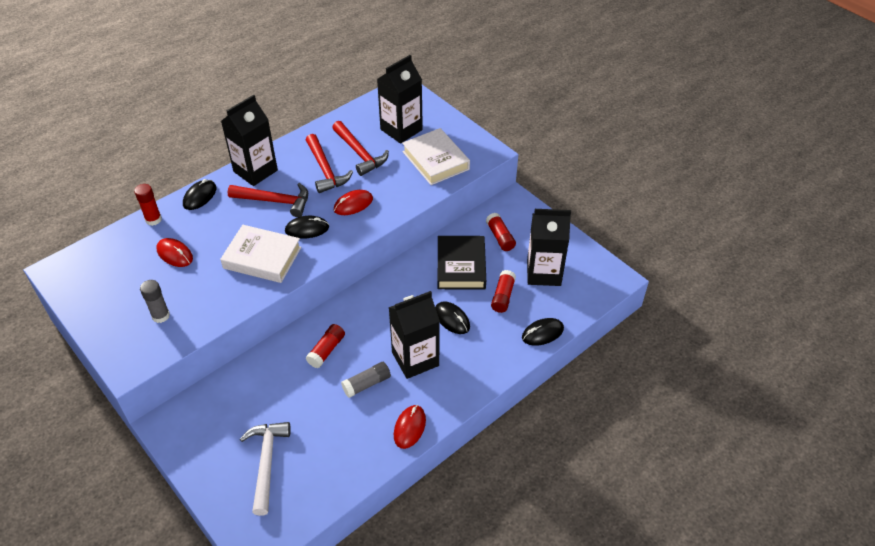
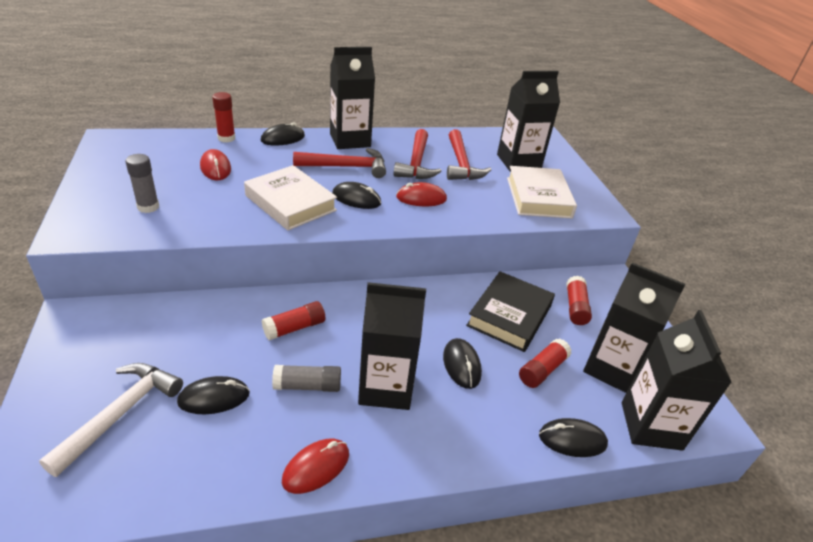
camera: 25 degrees right, 10 degrees down
red hammer [228,183,308,217] -> red hammer turned 45 degrees counterclockwise [293,148,386,178]
none -> black mouse [177,376,250,414]
none -> black carton [622,310,732,451]

